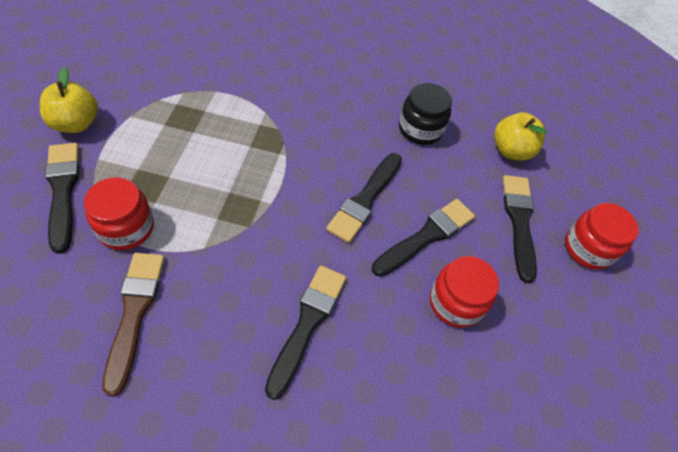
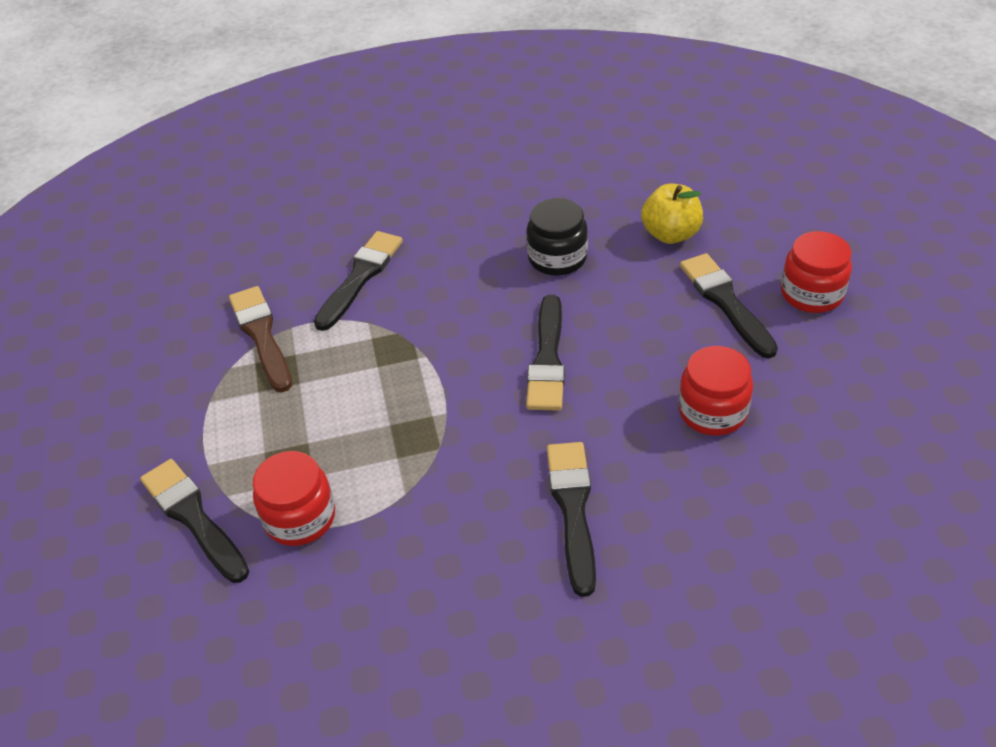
camera: 15 degrees left, 10 degrees down
yellow apple [40,67,98,133] -> none
brown brush [102,253,165,397] -> brown brush moved to [229,286,292,392]
black brush [372,199,475,277] -> black brush moved to [314,231,403,331]

